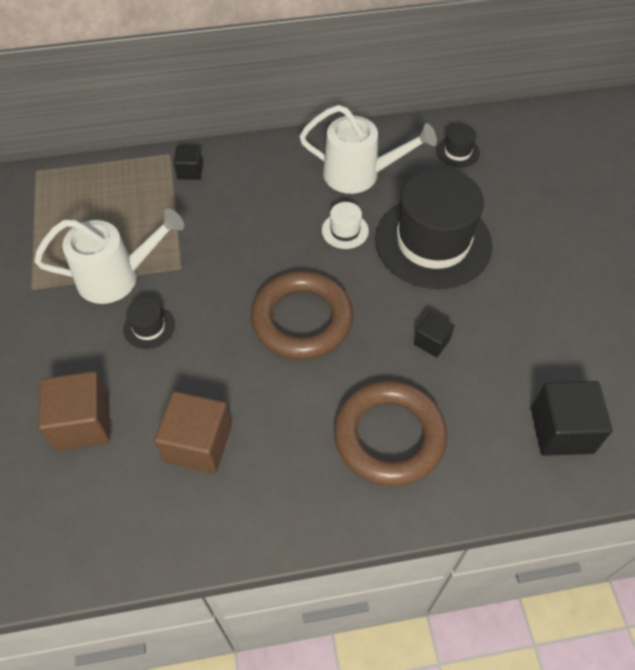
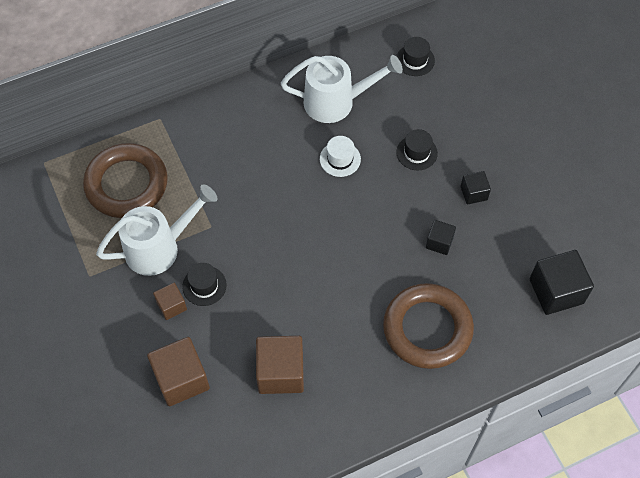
camera: 15 degrees left, 5 degrees up
black cube [173,146,203,180] -> black cube moved to [460,171,491,204]
brown ring [250,271,353,360] -> brown ring moved to [83,143,168,218]
black hat [375,168,492,289] -> black hat [396,129,438,171], size x0.41
none -> brown cube [153,283,187,320]

